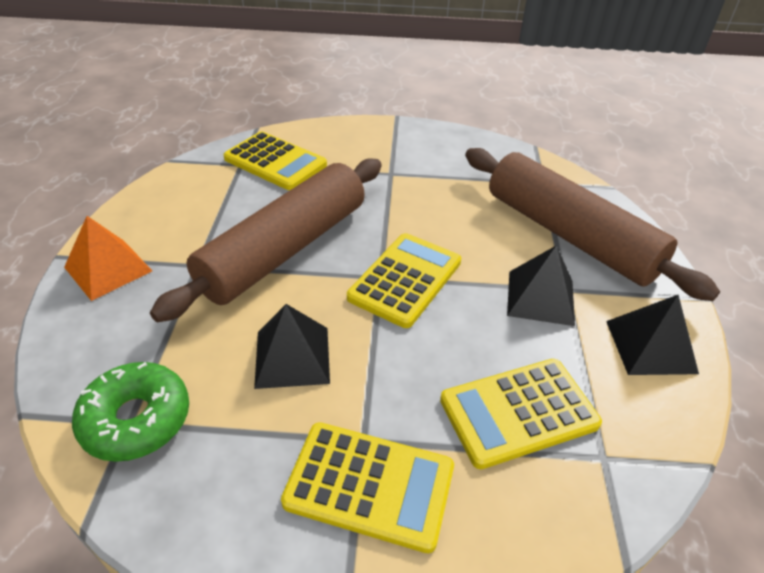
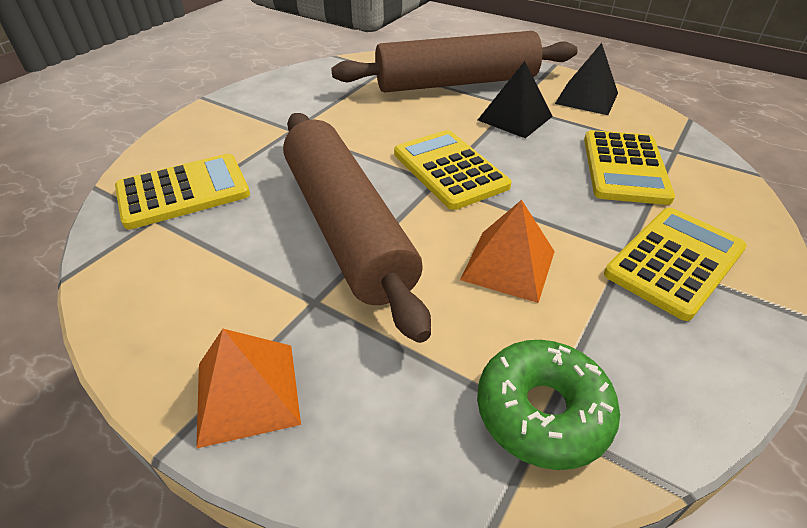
camera: 60 degrees left, 0 degrees up
black pyramid [254,304,330,389] -> orange pyramid [460,200,555,303]

